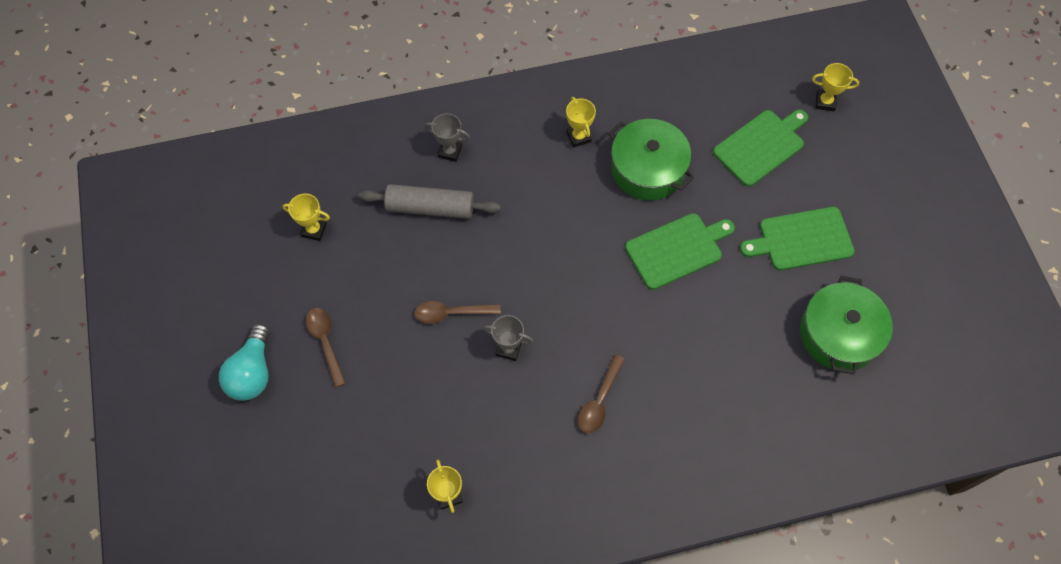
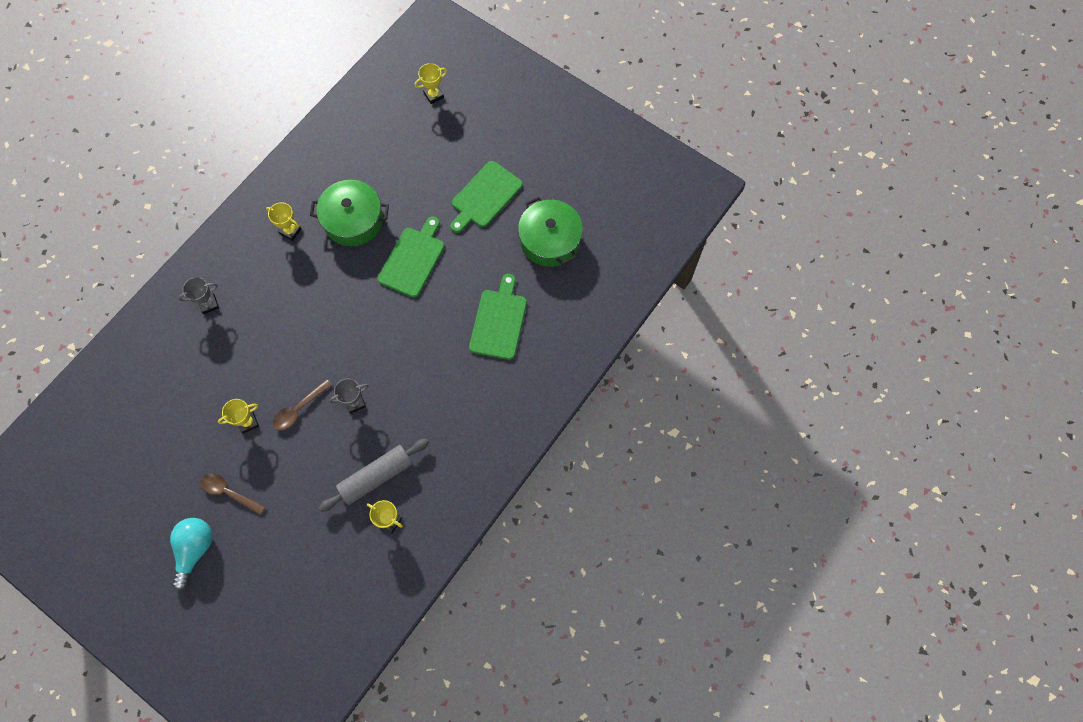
camera: 40 degrees left, 5 degrees up
turquoise light bulb [219,324,270,401] -> turquoise light bulb turned 135 degrees counterclockwise [170,518,213,591]
yellow trophy [283,194,330,241] -> yellow trophy moved to [218,399,259,434]
grey rolling pin [358,184,501,219] -> grey rolling pin moved to [319,438,429,512]
brown spoon [578,355,625,434] -> none
green cutting board [713,110,808,186] -> green cutting board moved to [469,274,527,360]

